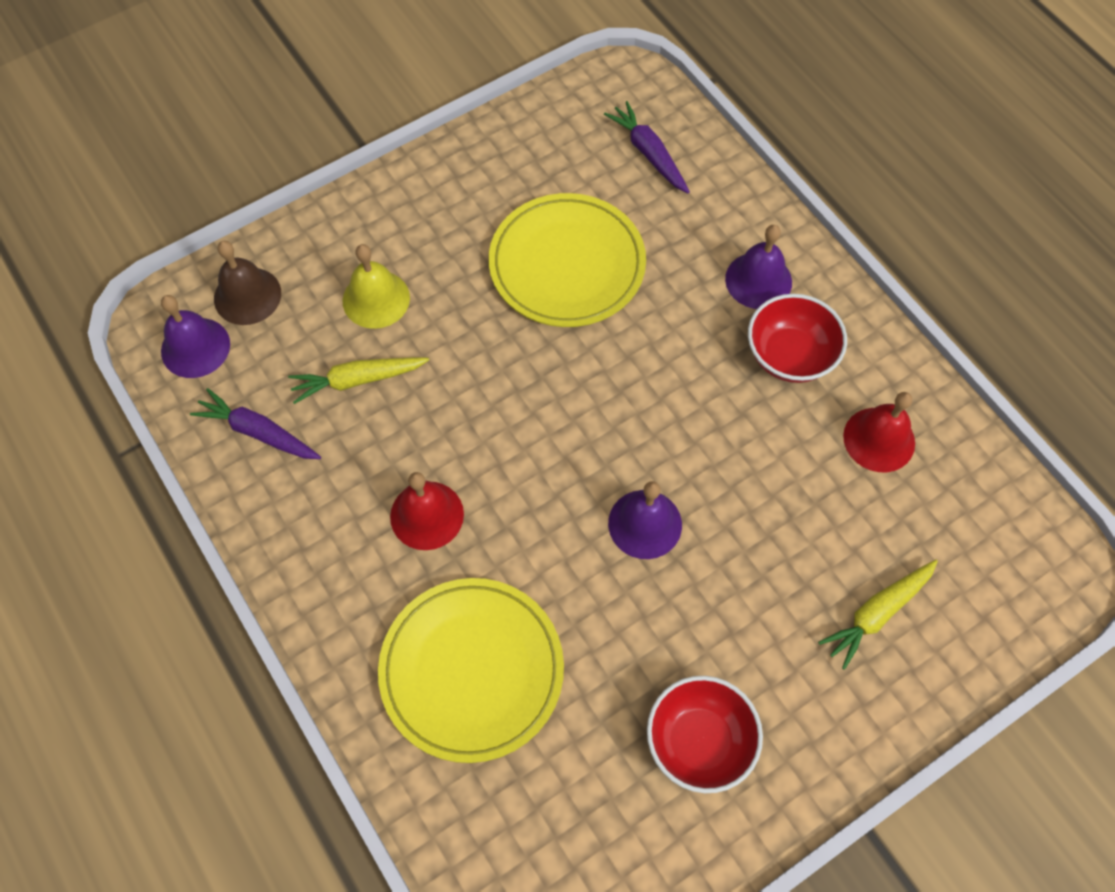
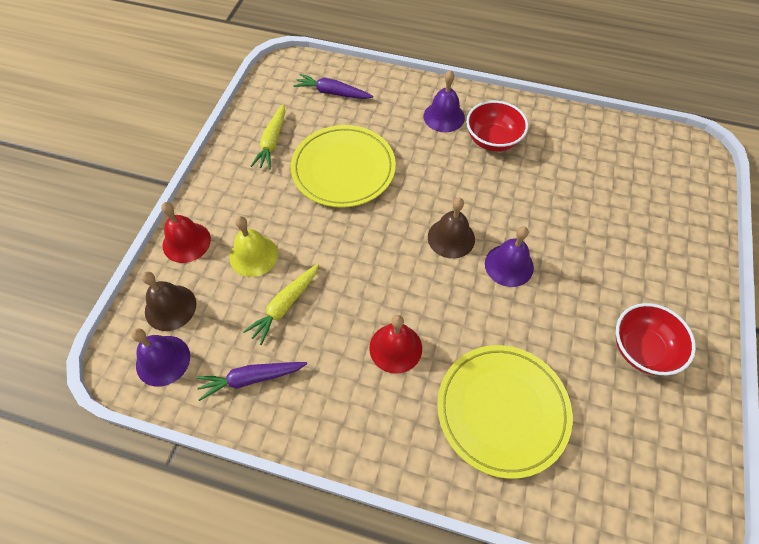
camera: 40 degrees left, 5 degrees down
yellow carrot [818,560,938,670] -> yellow carrot moved to [251,104,285,169]
red bell [843,392,915,472] -> red bell moved to [161,202,211,263]
none -> brown bell [428,198,475,259]

